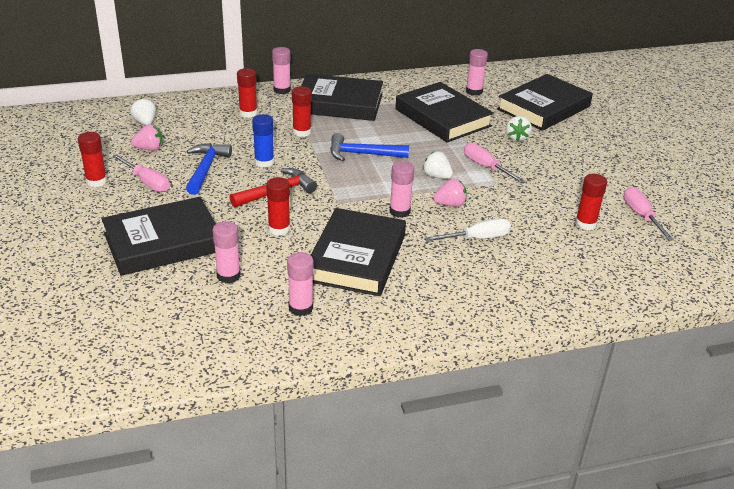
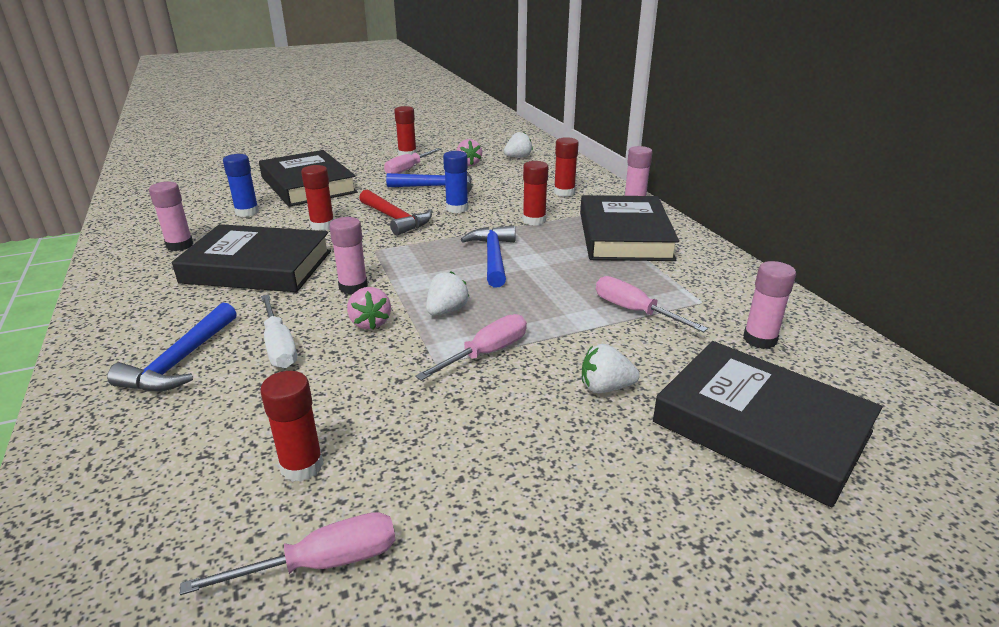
camera: 85 degrees right, 5 degrees down
pink glue stick [212,221,240,283] -> blue glue stick [223,154,259,217]
black book [395,82,494,143] -> pink screwdriver [596,276,708,332]
none -> blue hammer [107,303,237,392]

